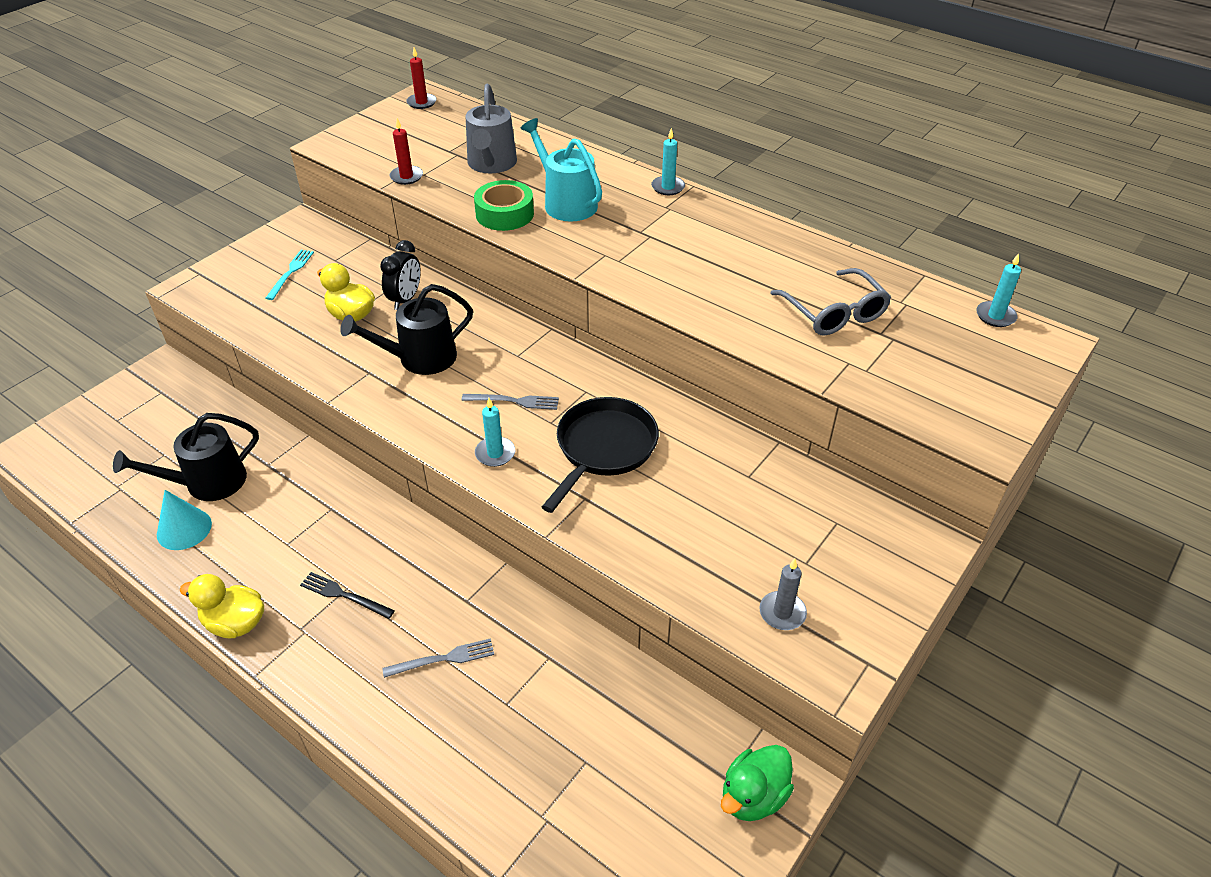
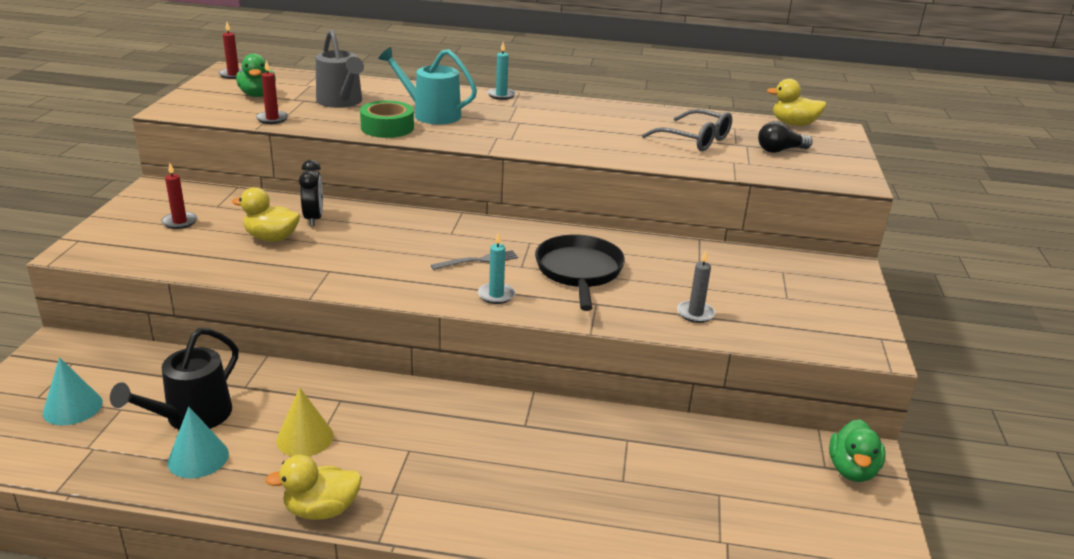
camera: 30 degrees left, 15 degrees down
turquoise fork [266,250,314,300] -> red candle [161,163,197,229]
black fork [300,572,395,619] -> none
black watering can [340,284,473,375] -> none
grey fork [382,638,494,678] -> none
grey candle [759,559,807,630] -> grey candle moved to [677,251,715,323]
turquoise candle [976,253,1021,327] -> yellow duck [767,79,827,126]
none -> turquoise cone [43,357,103,425]
none -> green duck [236,54,276,97]
none -> yellow cone [276,388,334,456]
none -> black light bulb [758,121,812,153]

